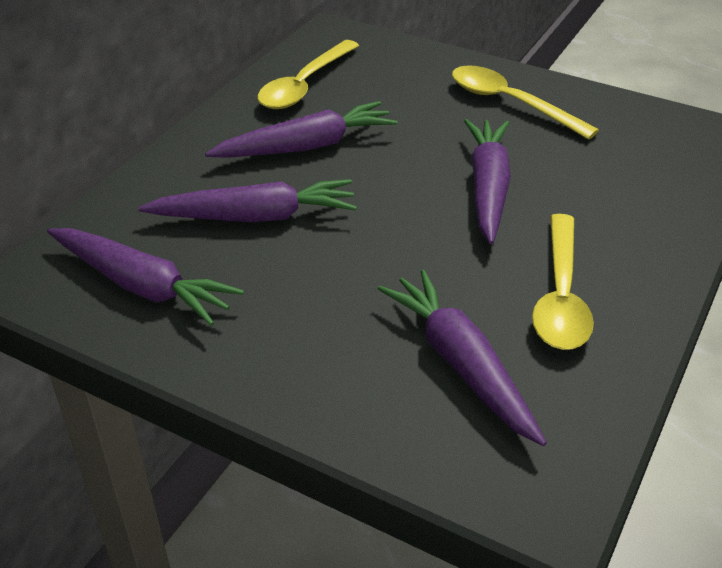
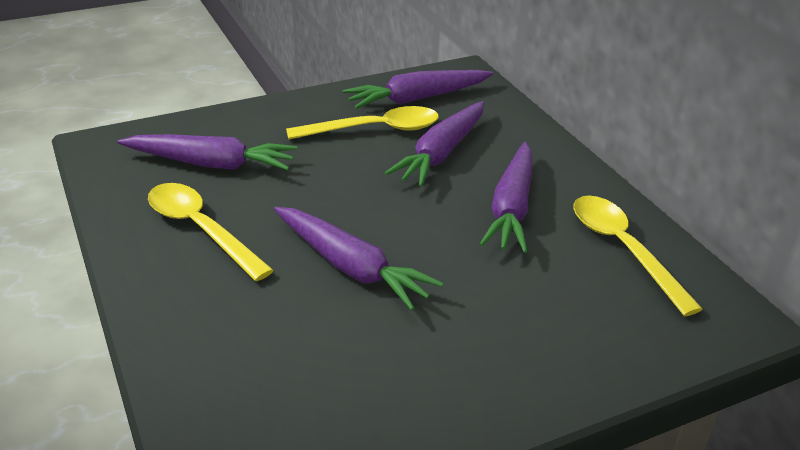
camera: 125 degrees right, 5 degrees down
yellow spoon [452,65,599,140] -> yellow spoon moved to [286,106,439,140]

